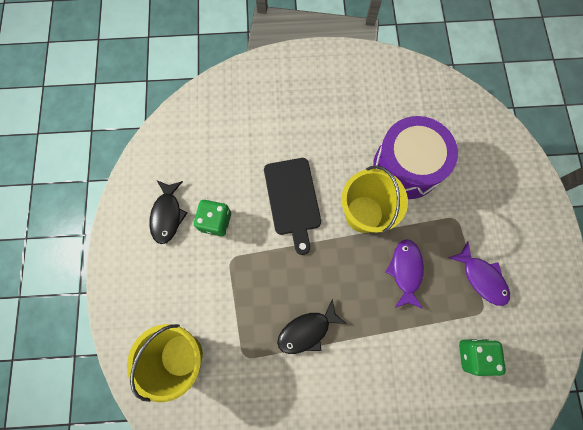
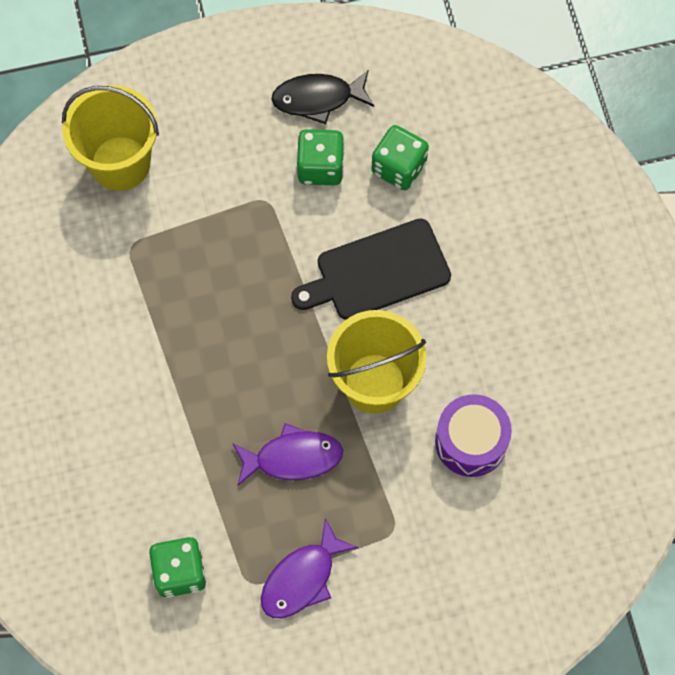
camera: 80 degrees right, 5 degrees down
black fish [277,299,347,354] -> none
purple drum [373,116,458,199] -> purple drum [435,394,512,477], size x0.62
none -> green dice [372,125,429,190]

